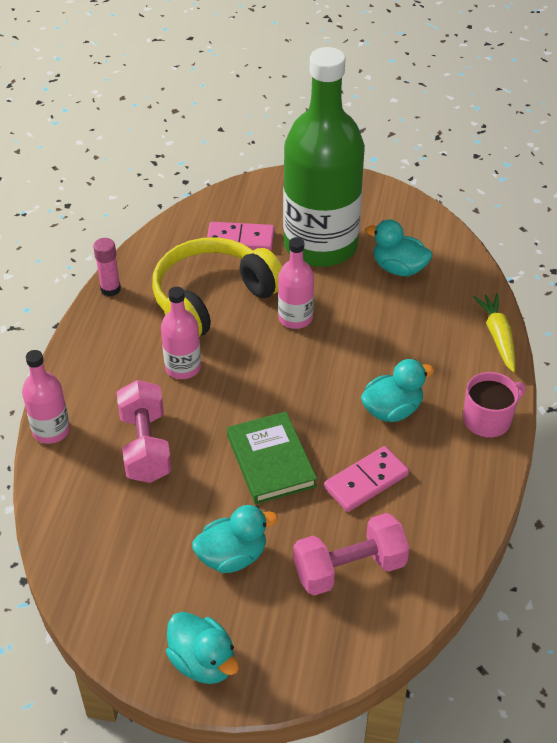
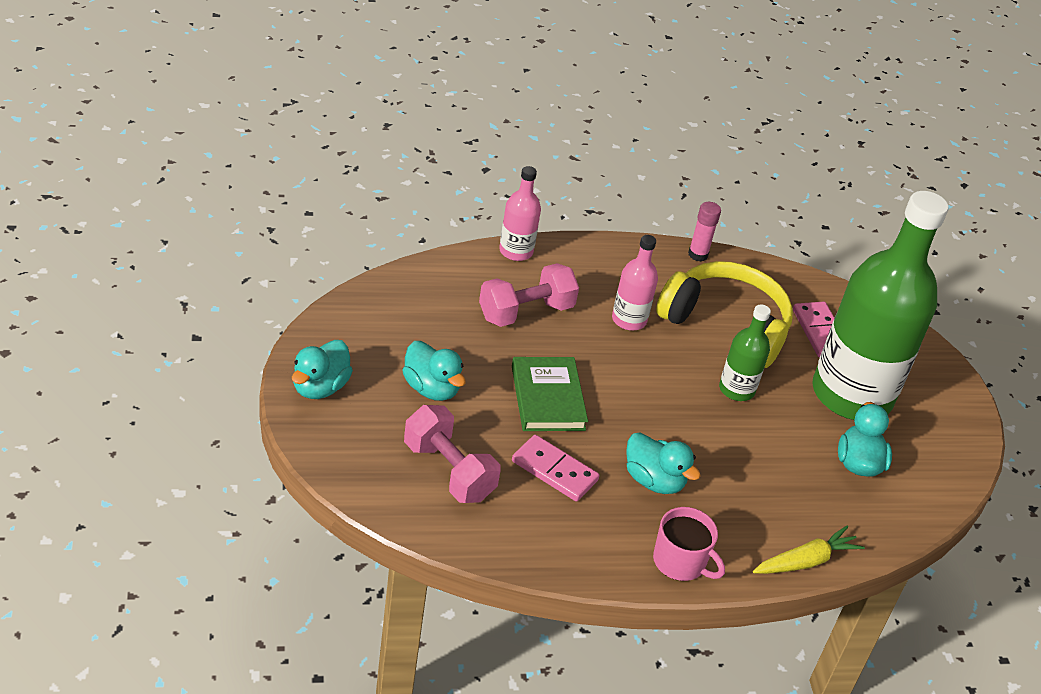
camera: 65 degrees right, 5 degrees down
green book [227,412,317,504] -> green book turned 60 degrees counterclockwise [512,357,588,431]
pink bottle [278,237,314,329] -> green bottle [719,304,771,401]

